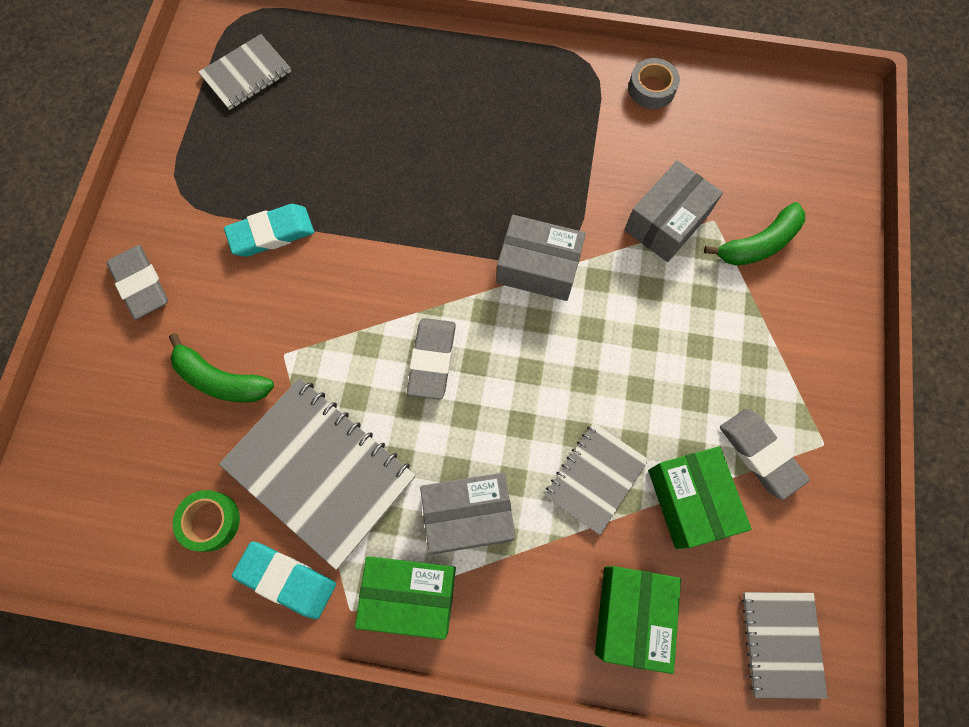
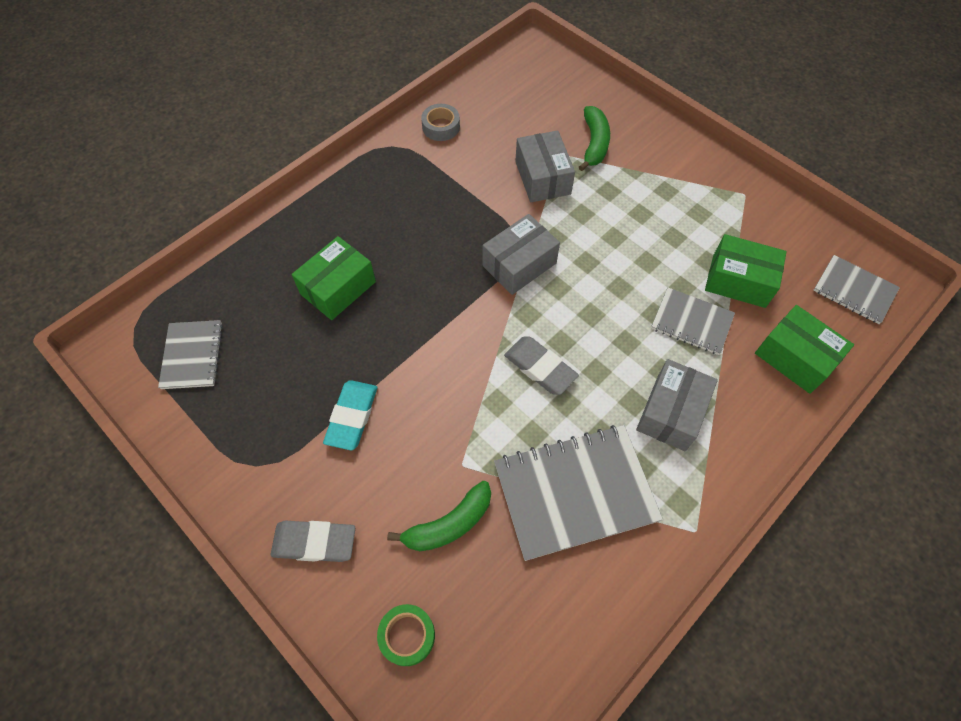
camera: 55 degrees left, 10 degrees down
green tape [173,490,240,552] -> green tape moved to [377,604,435,666]
turquoise eraser [232,541,336,619] -> none
green box [355,556,456,640] -> green box moved to [292,236,376,320]
grey notebook [544,422,649,535] -> grey notebook turned 45 degrees counterclockwise [651,287,735,355]
grey eraser [720,409,810,500] -> none

